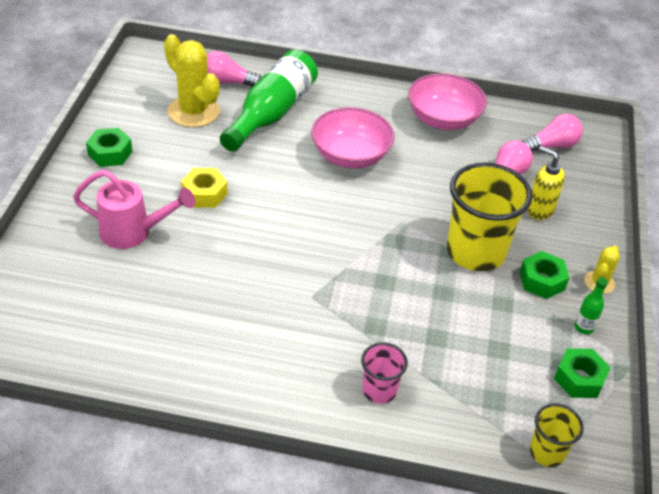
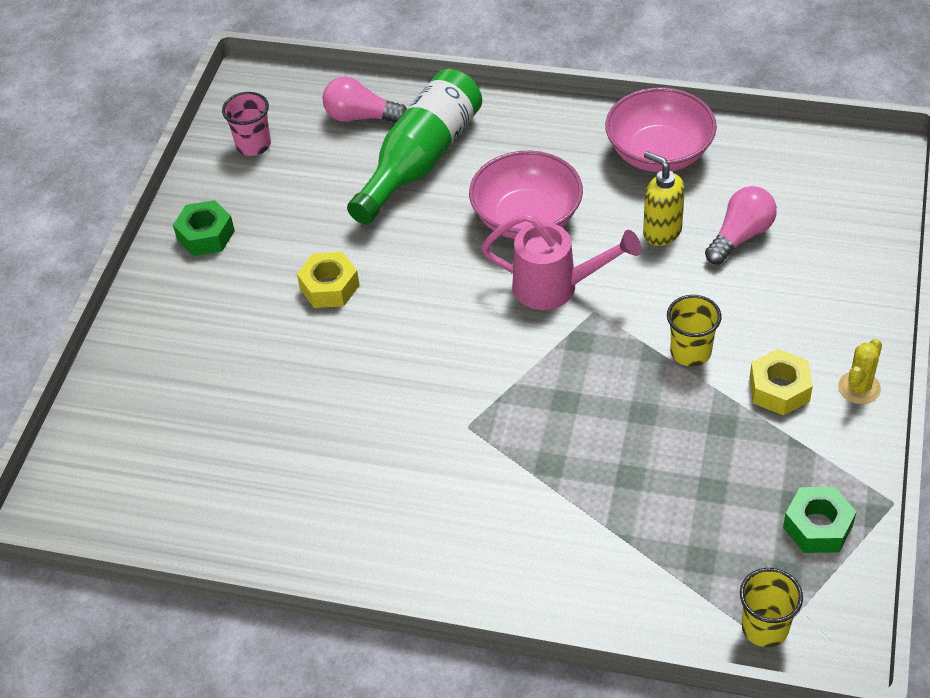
camera: 10 degrees right, 5 degrees up
pink watering can [73,170,195,249] -> pink watering can moved to [481,213,641,310]
yellow cactus [164,34,220,127] -> none
pink cup [361,343,408,404] -> pink cup moved to [222,92,271,156]
yellow cup [447,162,533,271] -> yellow cup [667,295,721,367], size x0.50
green nut [520,251,569,299] -> yellow nut [749,349,813,416]
pink light bulb [522,114,583,152] -> none
yellow soap dispenser [527,146,565,220] -> yellow soap dispenser moved to [643,151,685,246]
green bottle [574,277,608,334] -> none

